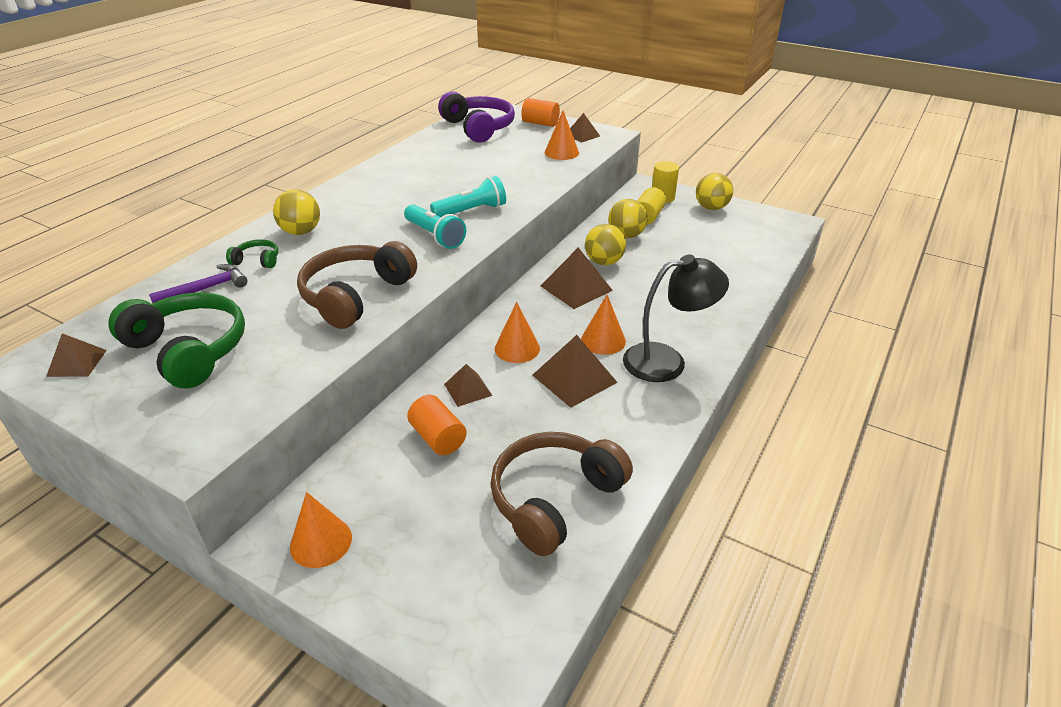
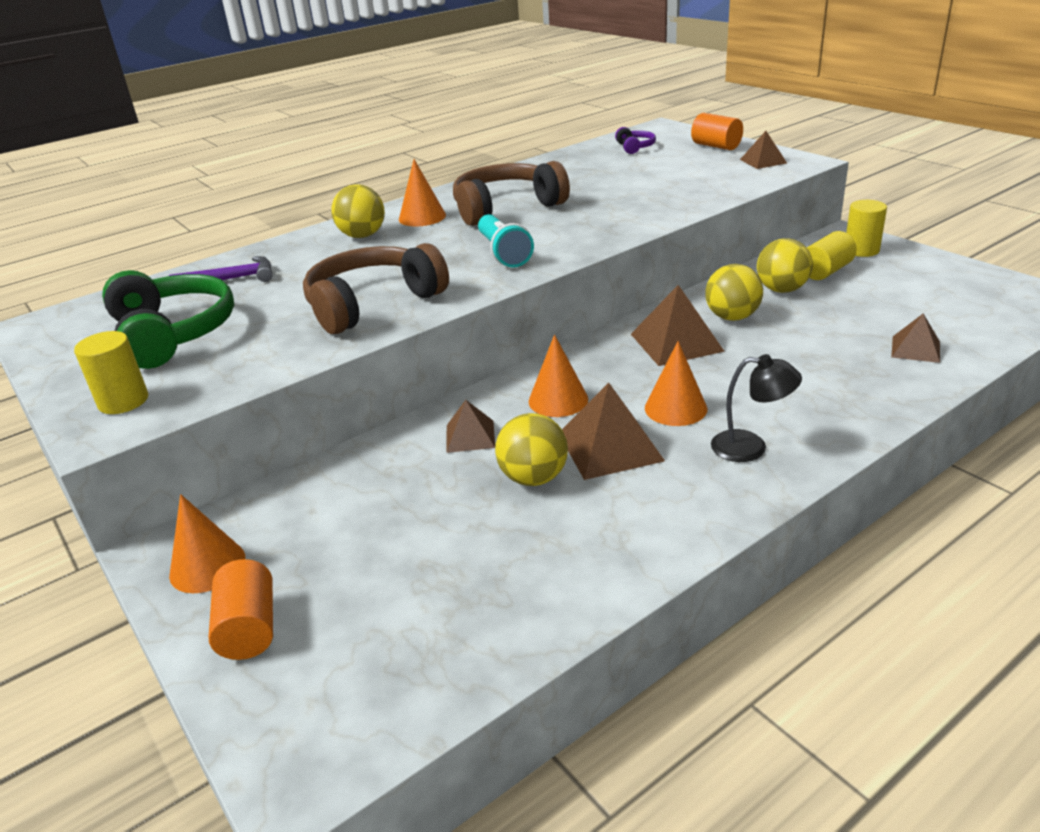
camera: 25 degrees right, 5 degrees down
brown pyramid [46,333,107,377] -> brown pyramid moved to [891,313,940,363]
green headphones [226,239,278,268] -> none
orange cylinder [407,395,467,455] -> orange cylinder moved to [209,559,273,660]
turquoise flashlight [430,176,506,217] -> none
purple headphones [438,91,515,143] -> purple headphones [615,127,656,154], size x0.45
brown headphones [490,432,633,556] -> brown headphones moved to [453,161,570,226]
orange cone [544,111,579,160] -> orange cone moved to [399,159,446,227]
black lamp [623,254,729,382] -> black lamp [711,354,802,462], size x0.61
yellow ball [696,173,733,210] -> yellow ball moved to [495,413,568,486]
none -> yellow cylinder [74,331,148,414]

